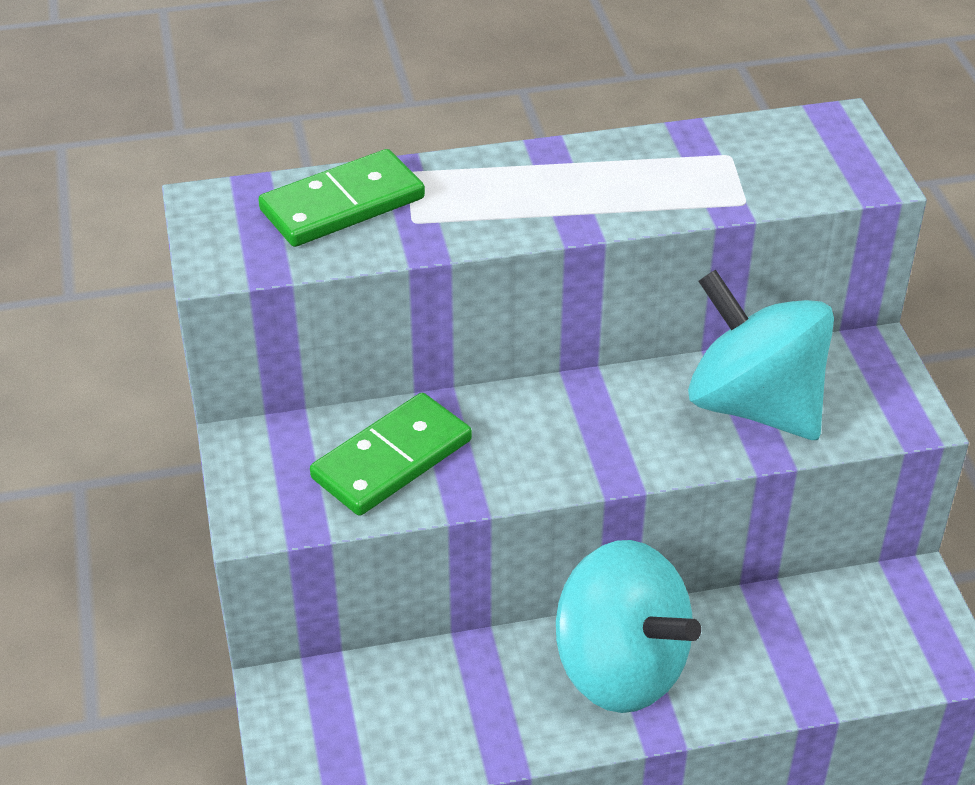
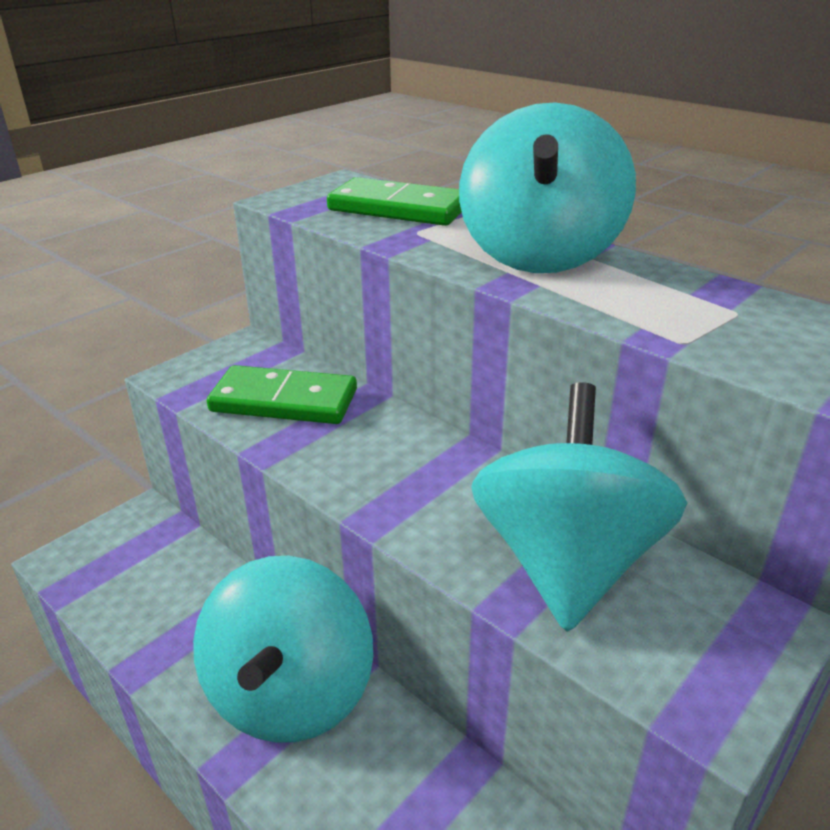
camera: 55 degrees right, 10 degrees down
none -> turquoise spinning top [459,102,636,273]

